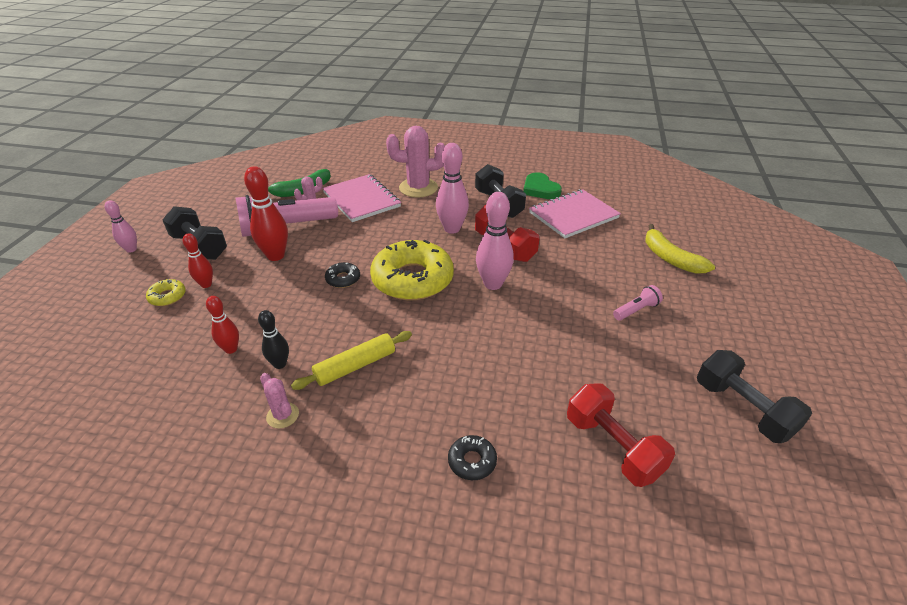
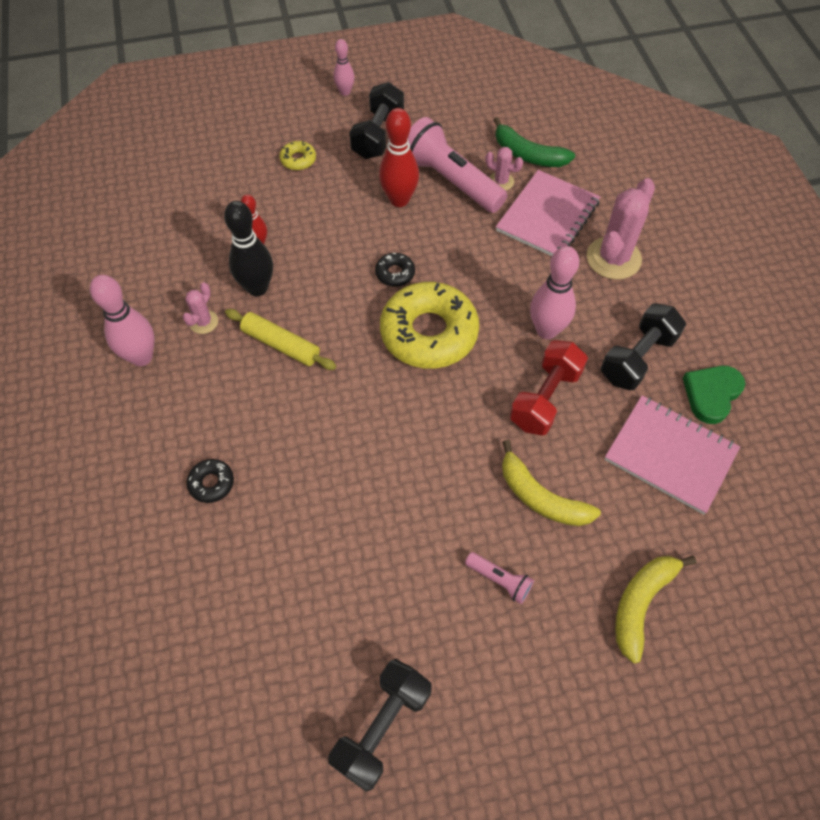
camera: 65 degrees right, 20 degrees up
red bowling pin [183,233,213,288] -> none
black bowling pin [258,310,289,369] -> black bowling pin [224,201,273,296], size x1.71
pink cactus [386,126,445,198] -> pink cactus turned 60 degrees clockwise [587,178,655,280]
pink bowling pin [476,192,514,290] -> pink bowling pin moved to [90,275,154,366]
red dumbbell [567,383,675,487] -> none
none -> yellow banana [502,440,601,526]

